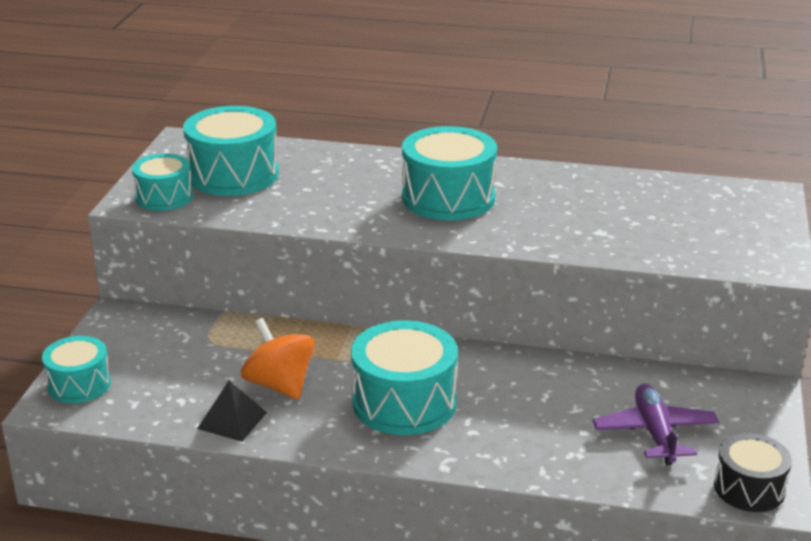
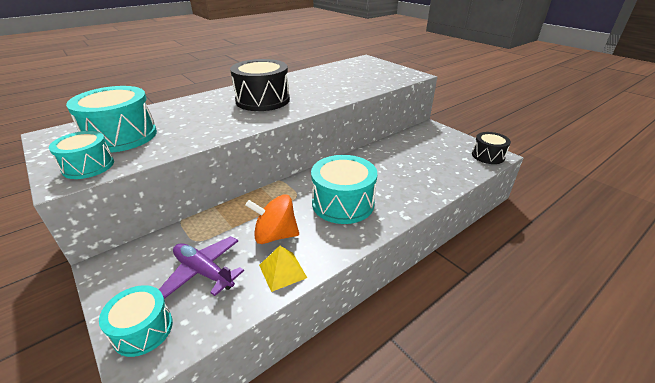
camera: 50 degrees left, 5 degrees up
black pyramid [197,381,267,442] -> yellow pyramid [259,246,307,292]
turquoise drum [402,126,497,220] -> black drum [230,59,290,111]
purple plane [593,384,719,465] -> purple plane moved to [159,236,244,299]

